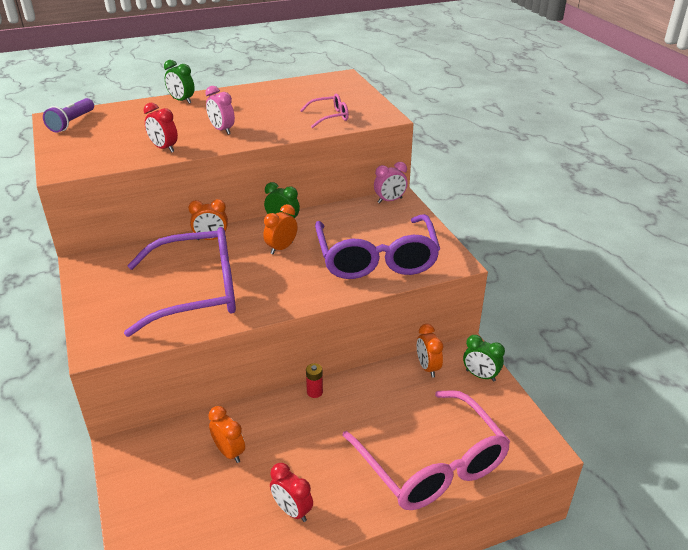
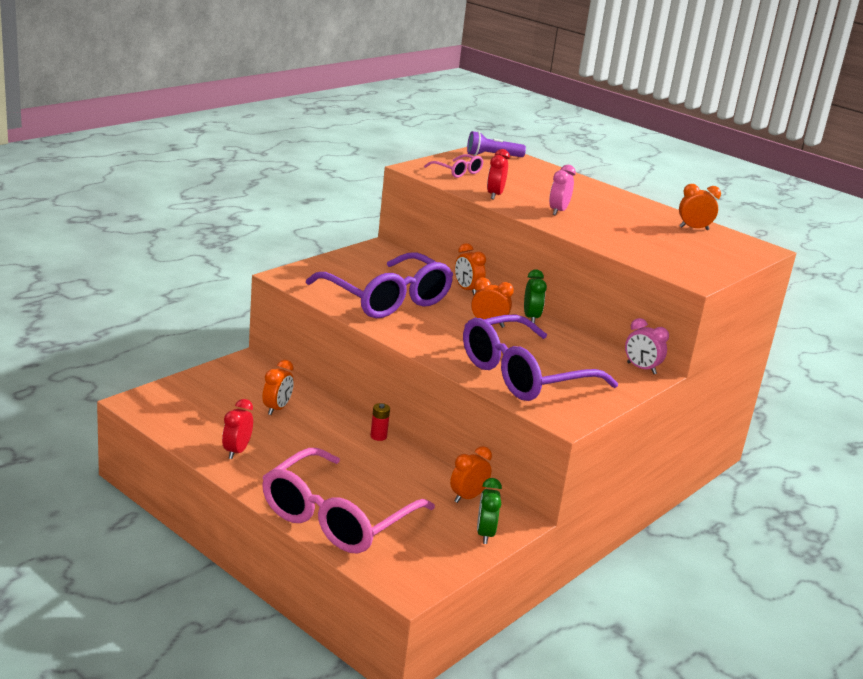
camera: 60 degrees right, 10 degrees down
green clock [164,60,195,104] -> none
pink glasses [300,94,349,128] -> pink glasses moved to [424,154,483,178]
none -> orange clock [679,184,721,230]

